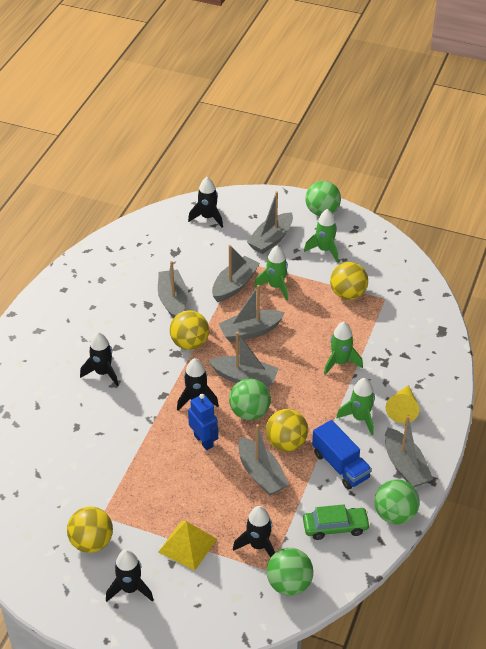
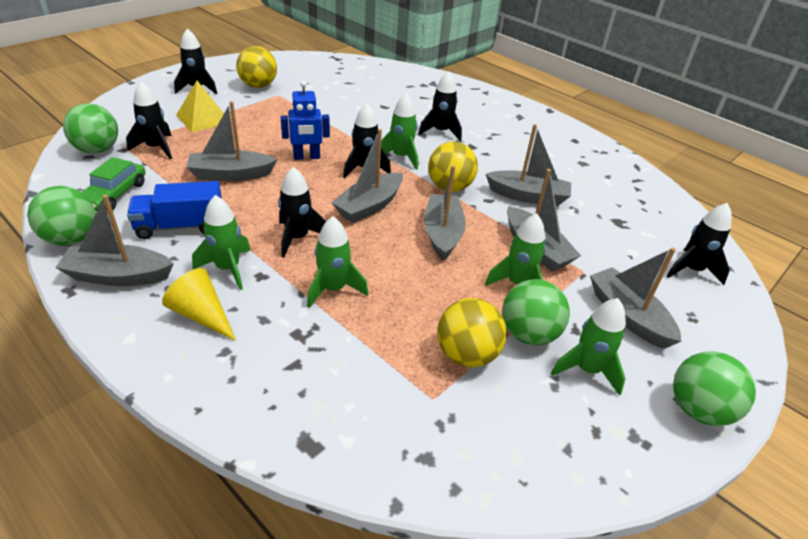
camera: 110 degrees right, 5 degrees down
green ball [229,379,271,420] -> green ball moved to [502,279,570,345]
yellow ball [266,409,308,452] -> none
none -> black rocket [278,167,326,257]
none -> green rocket [381,94,418,170]

